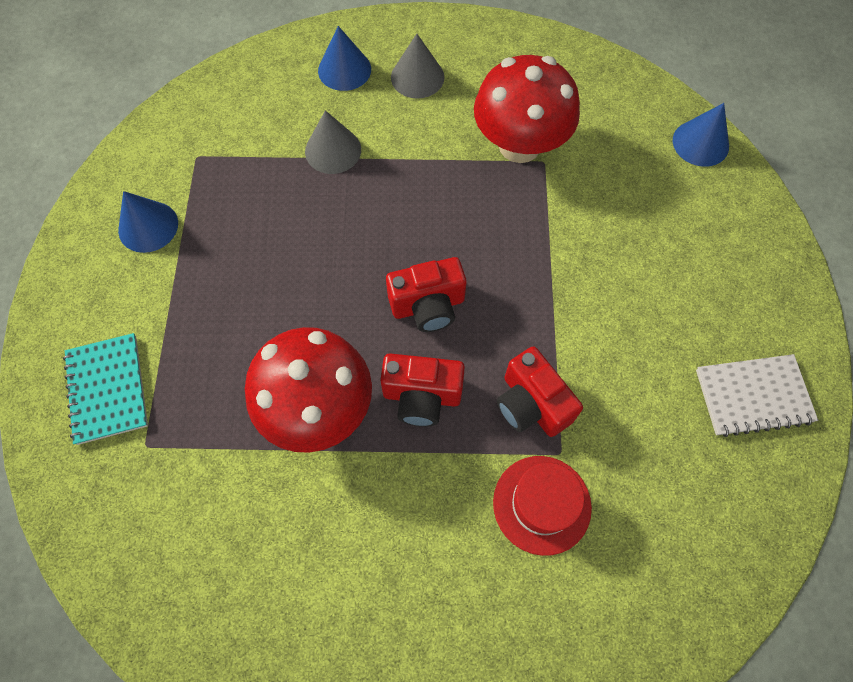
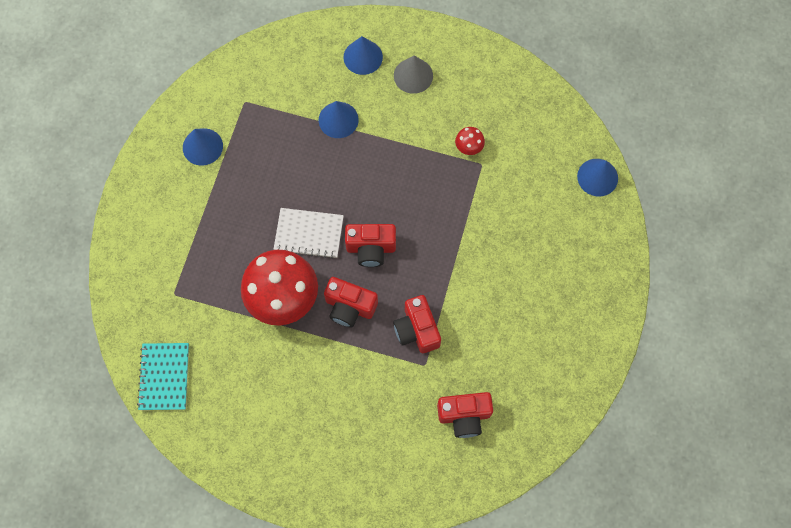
camera: 15 degrees right, 5 degrees up
turquoise notebook [63,333,148,445] -> turquoise notebook moved to [137,343,189,410]
grey cone [305,110,361,174] -> blue cone [319,101,359,138]
red mushroom [474,55,580,163] -> red mushroom [455,127,485,155], size x0.41
red hat [493,456,592,556] -> none
white notebook [696,354,818,437] -> white notebook moved to [274,208,344,259]
none -> red camera [437,392,493,438]

